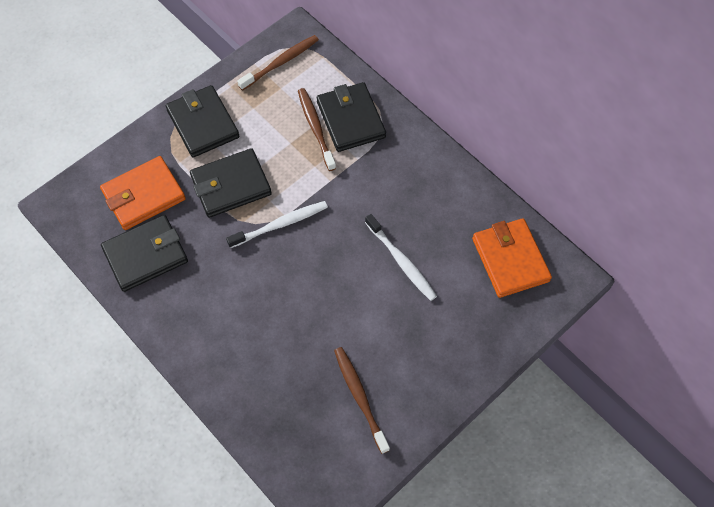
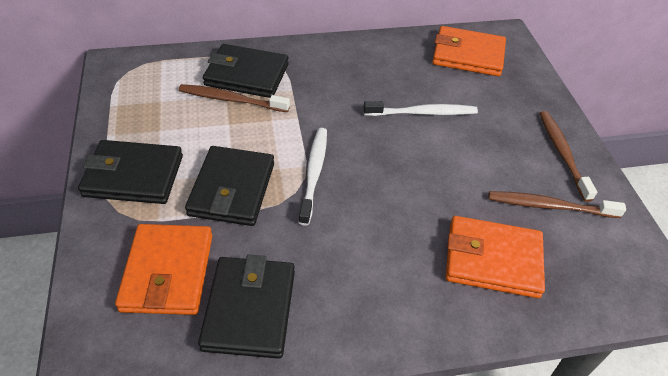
camera: 60 degrees left, 15 degrees down
brown toothbrush [237,35,319,91] -> brown toothbrush moved to [539,111,597,202]
none -> orange wallet [446,216,545,298]

